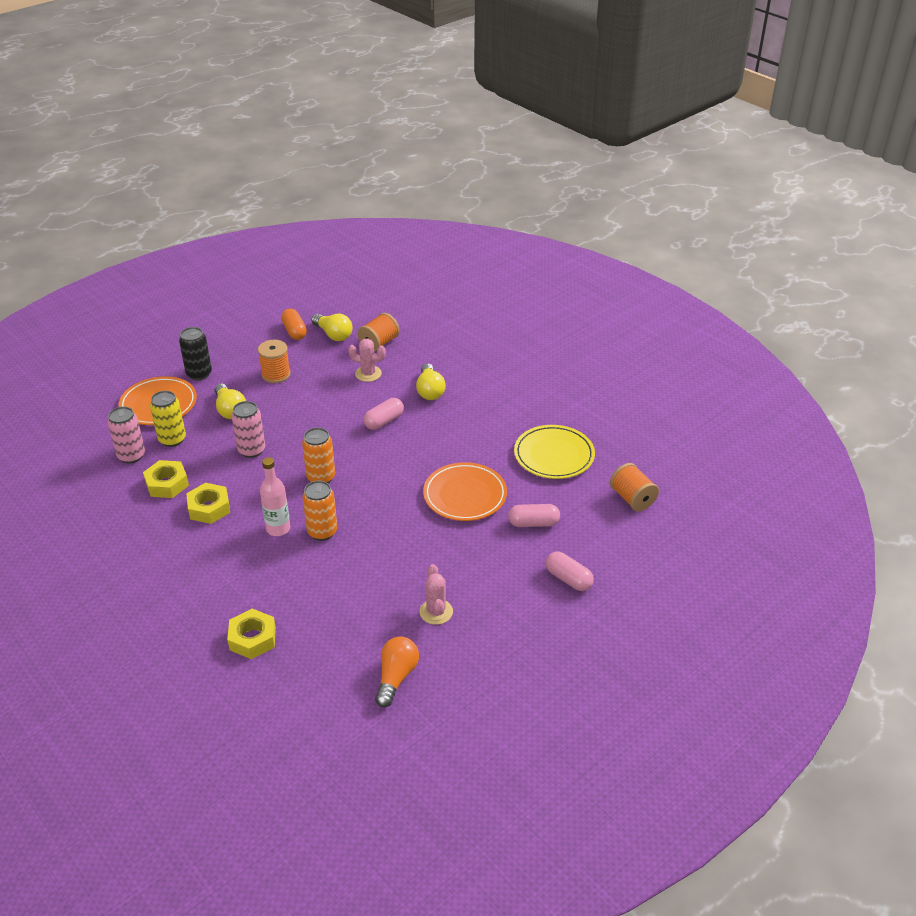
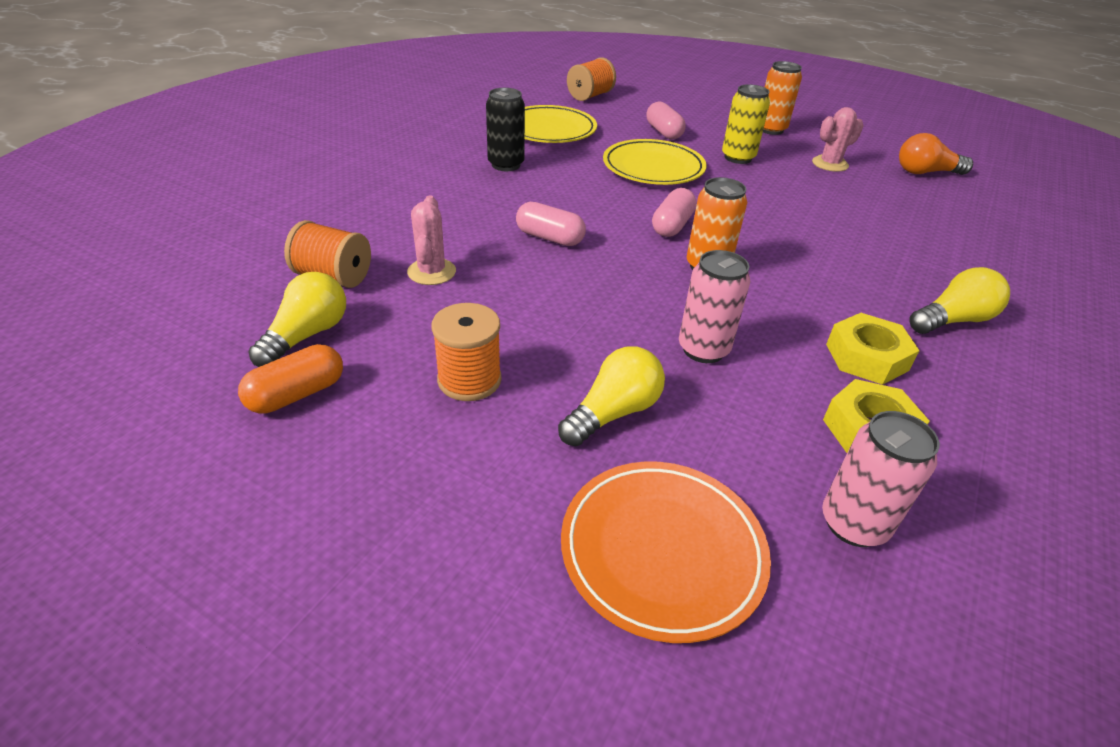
camera: 110 degrees left, 0 degrees up
yellow can [150,391,186,447] -> yellow can moved to [722,84,770,164]
black can [179,327,212,380] -> black can moved to [486,88,525,171]
yellow nut [227,609,276,659] -> none
pink bottle [260,457,290,536] -> none
orange can [303,481,337,541] -> orange can moved to [763,61,802,135]
yellow light bulb [416,363,446,400] -> yellow light bulb moved to [909,267,1010,334]
orange plate [423,462,507,521] -> yellow plate [603,139,707,185]
pink capsule [546,551,594,591] -> pink capsule moved to [652,188,696,237]

